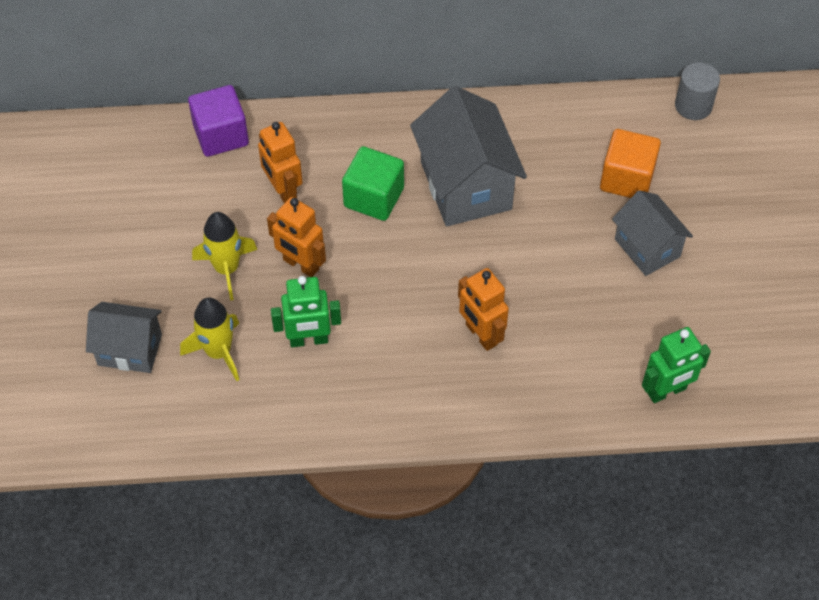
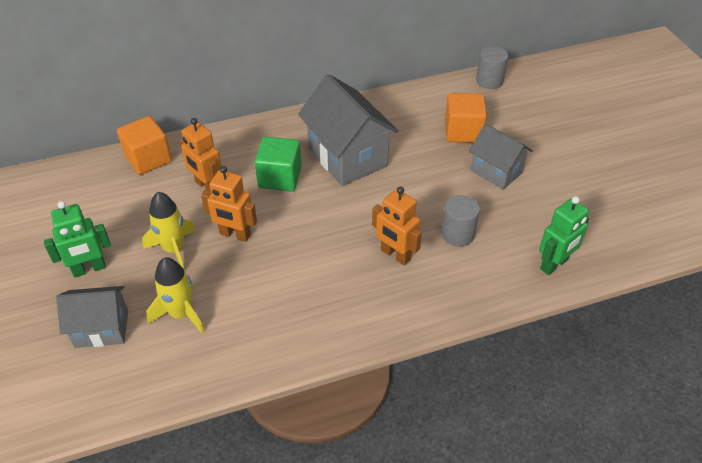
camera: 15 degrees left, 10 degrees down
purple cube [188,85,249,157] -> orange cube [117,116,172,175]
green robot [271,276,341,347] -> green robot moved to [44,201,111,277]
none -> grey cylinder [442,195,480,247]

